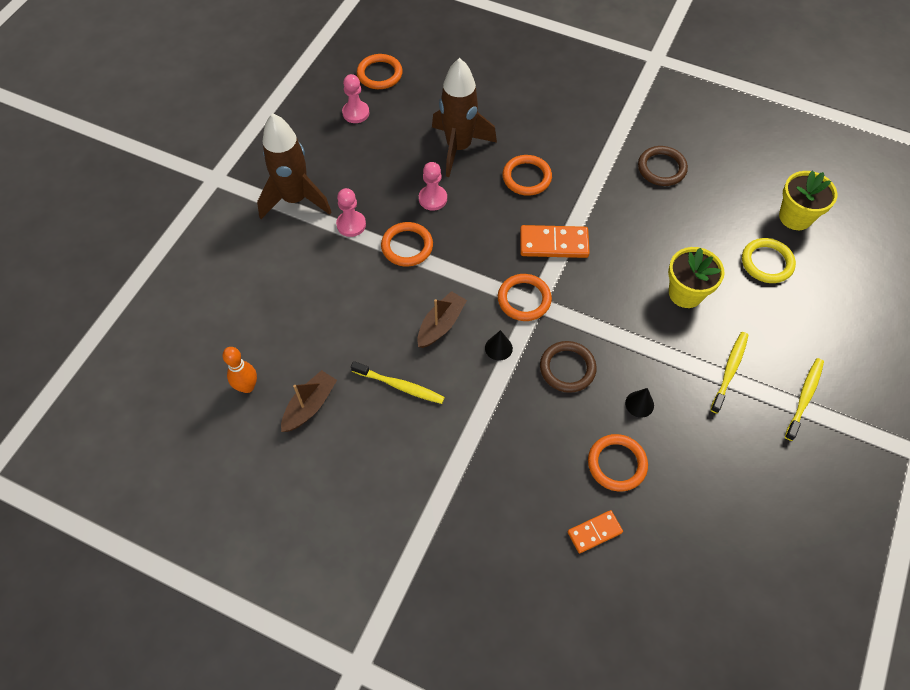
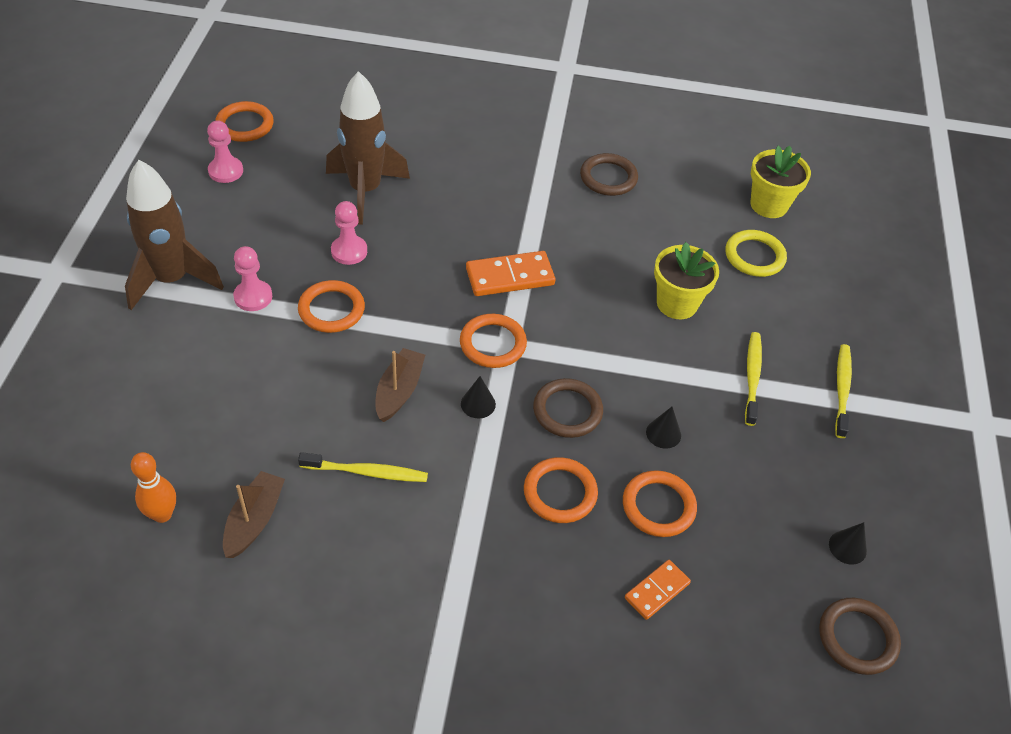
camera: 20 degrees left, 10 degrees down
orange ring [503,155,552,196] -> orange ring moved to [524,457,598,523]
none -> brown ring [819,598,901,675]
none -> black cone [829,522,867,565]

